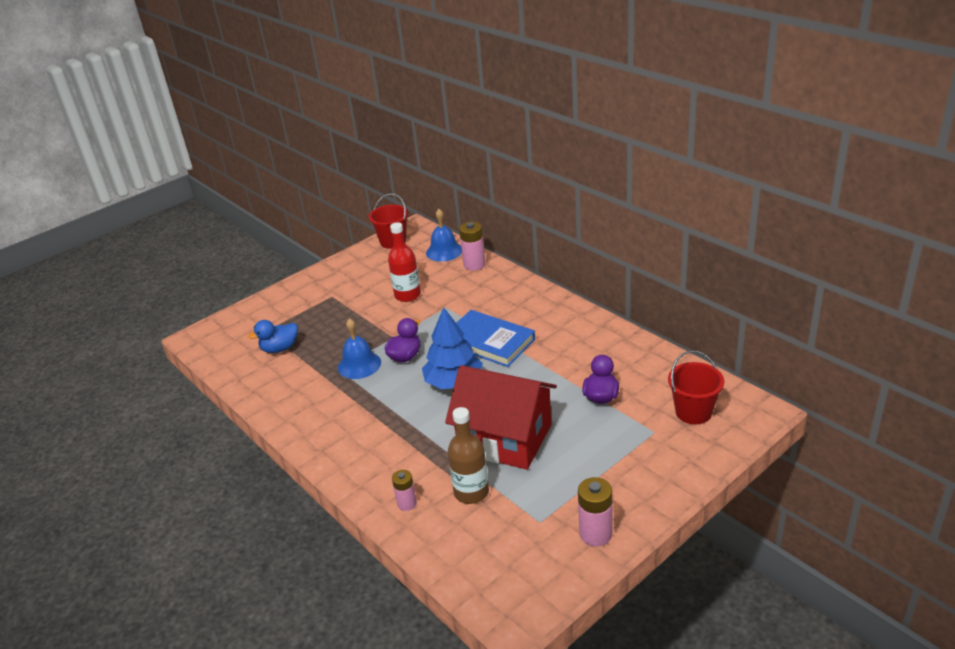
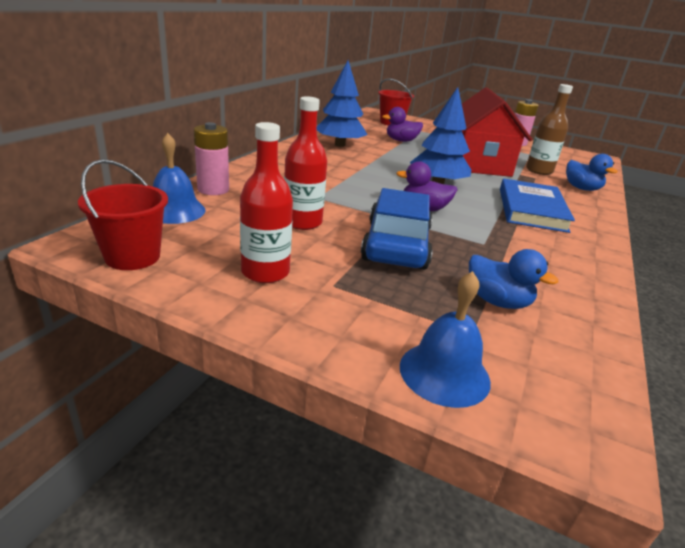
camera: 120 degrees left, 5 degrees down
blue bell [338,318,381,379] -> blue bell moved to [400,271,491,408]
pink battery [392,470,417,511] -> blue duck [566,154,618,191]
blue book [456,310,535,367] -> blue book moved to [500,179,575,233]
none -> red bottle [240,122,293,283]
none -> blue tree [317,61,368,147]
none -> blue car [361,188,433,270]

